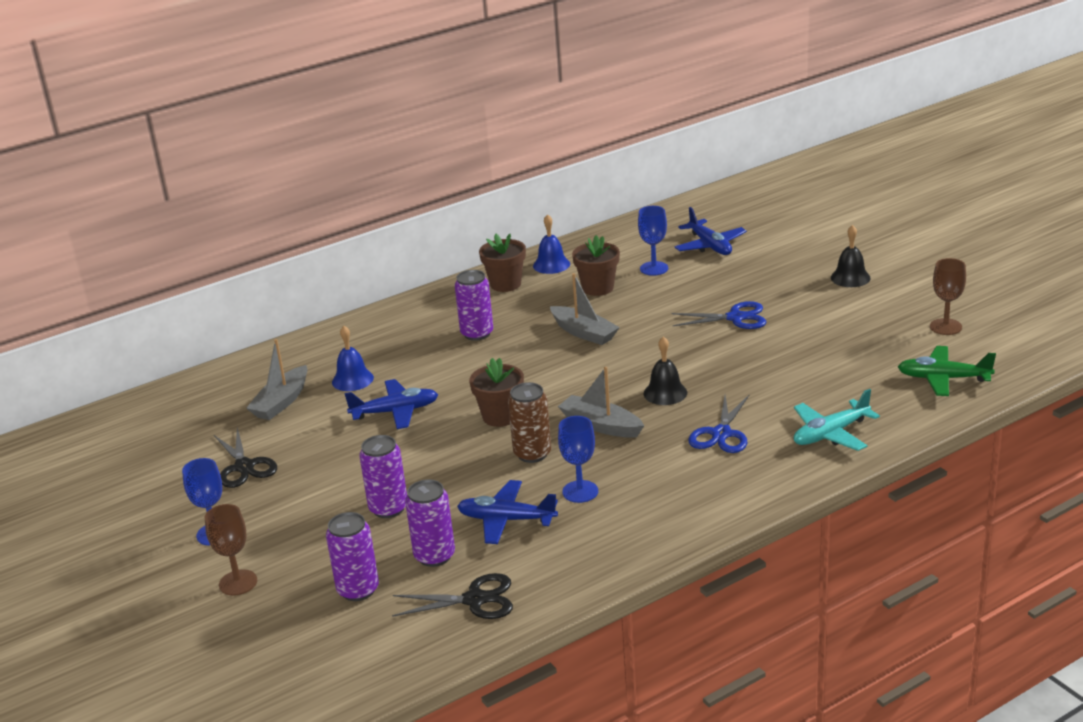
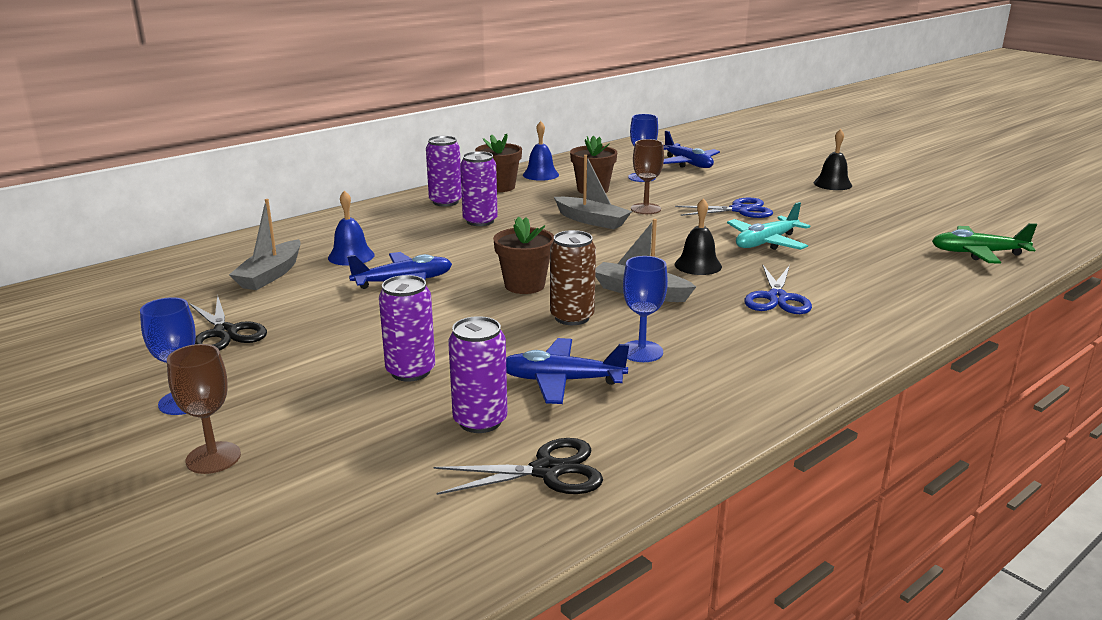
camera: 10 degrees left, 5 degrees down
purple can [326,512,379,601] -> purple can moved to [426,136,462,206]
turquoise plane [794,389,880,451] -> turquoise plane moved to [727,202,810,250]
brown goblet [930,258,966,335] -> brown goblet moved to [631,139,664,214]

